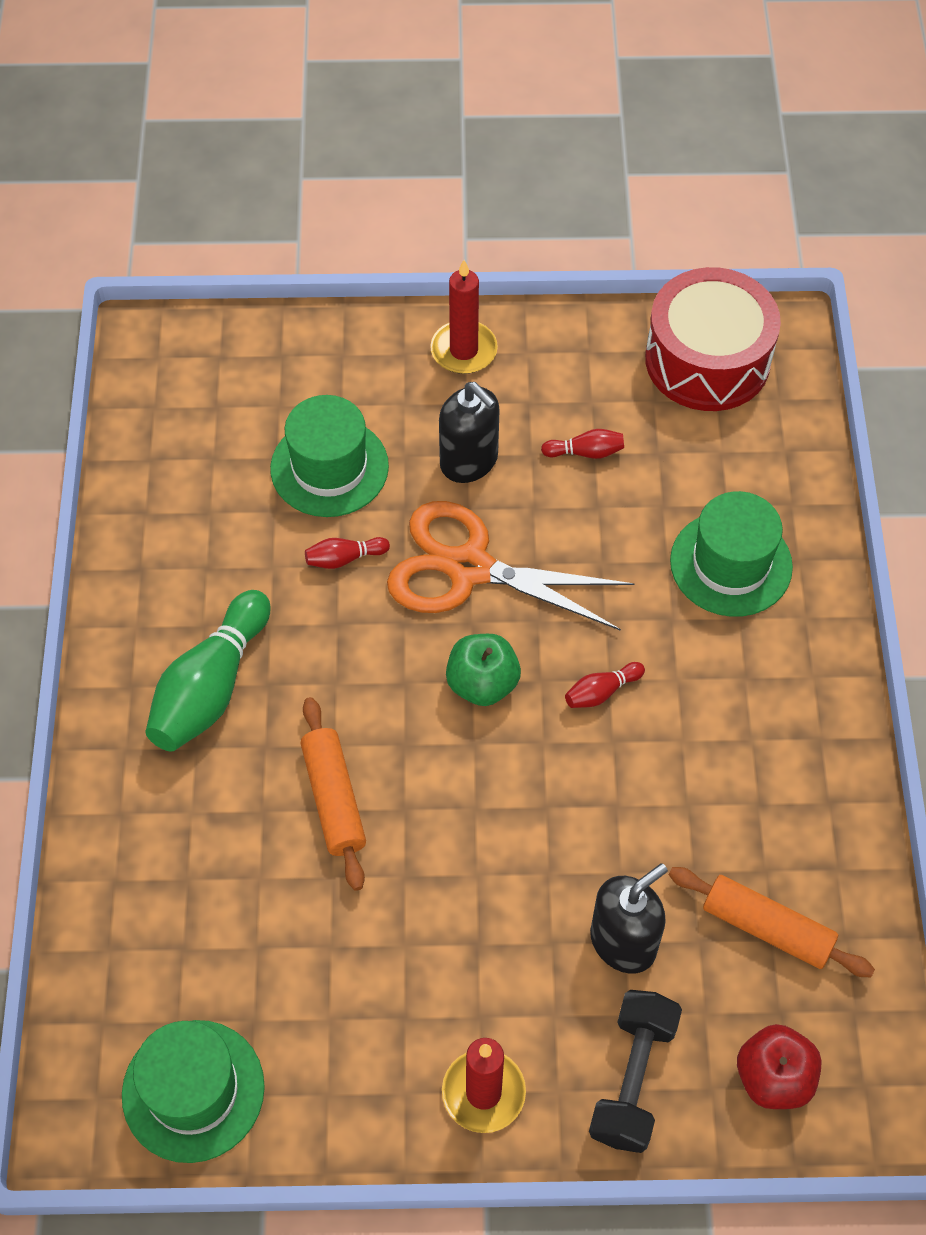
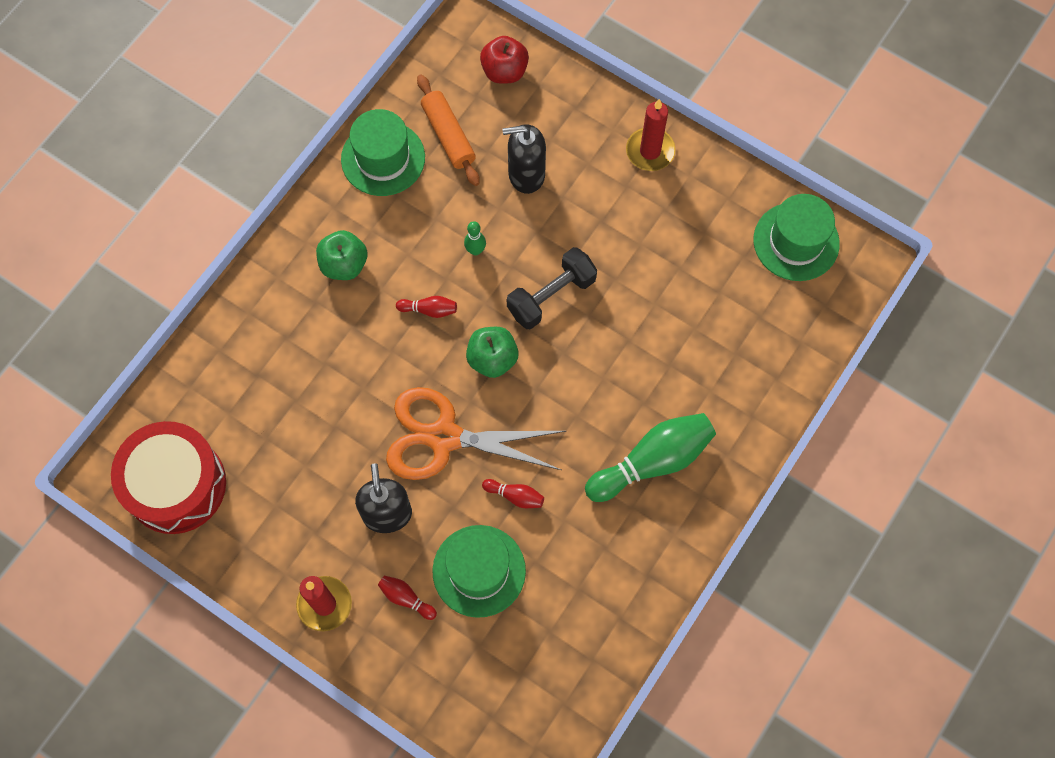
camera: 145 degrees left, 10 degrees up
orange rolling pin [301,697,366,891] -> none
orange scissors [387,501,635,631] -> orange scissors turned 135 degrees clockwise [386,387,566,480]
red bowling pin [541,429,624,459] -> red bowling pin moved to [378,575,437,620]
black dumbbell [589,990,682,1153] -> black dumbbell moved to [507,247,597,329]
green hat [670,491,793,617] -> green hat moved to [341,109,425,196]
none -> green apple [316,230,367,280]
none -> green bowling pin [464,221,486,256]

